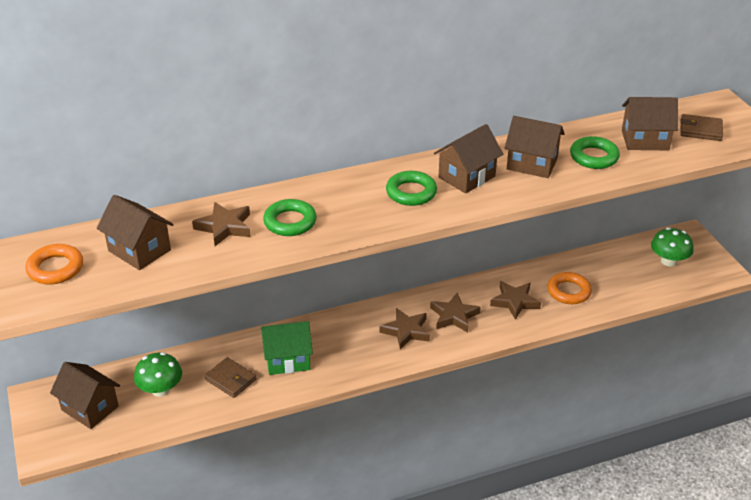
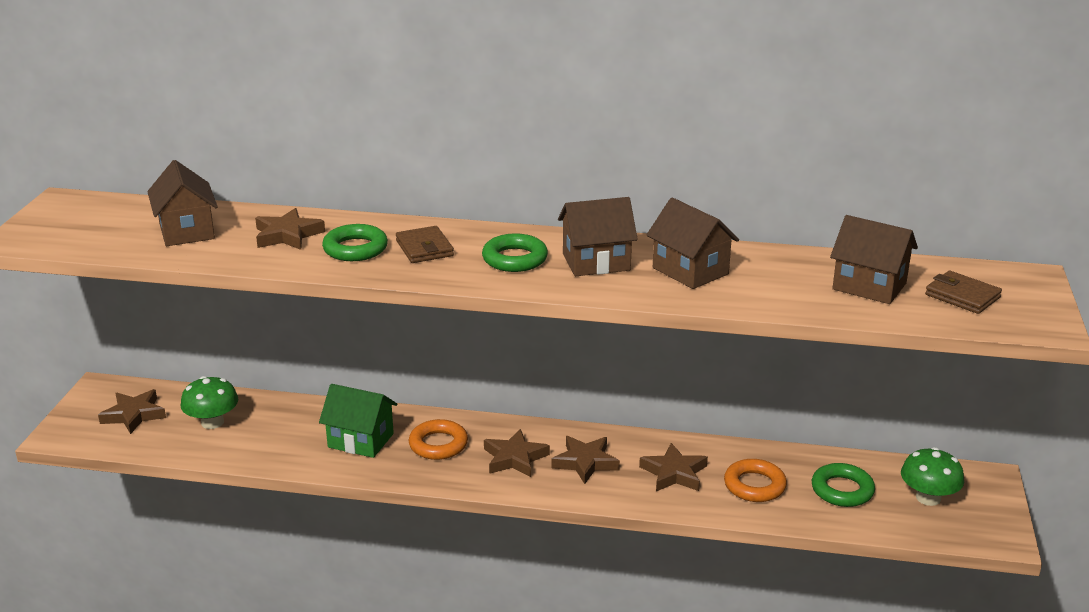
camera: 30 degrees right, 10 degrees down
orange ring [25,244,83,285] -> orange ring moved to [409,419,468,460]
brown house [50,362,120,429] -> brown star [98,389,166,434]
brown wallet [204,357,257,398] -> brown wallet moved to [396,226,454,263]
green ring [570,136,620,169] -> green ring moved to [812,463,875,507]

